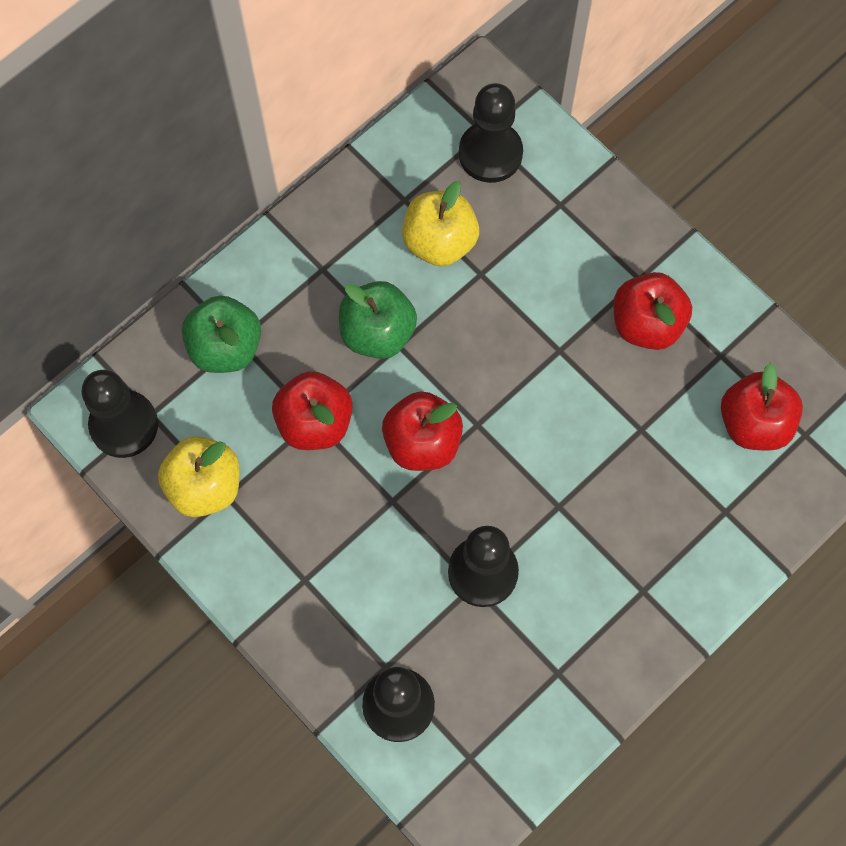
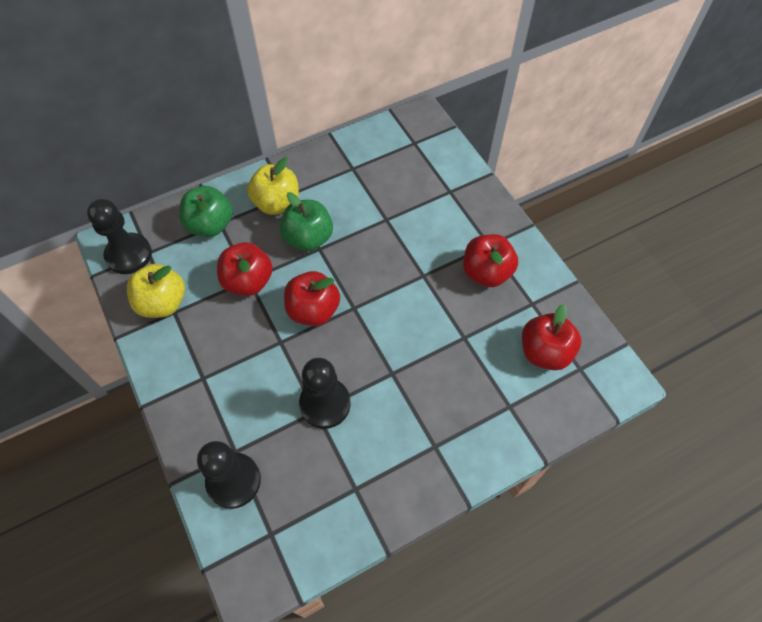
camera: 15 degrees right, 10 degrees down
yellow apple [402,181,479,266] -> yellow apple moved to [247,157,299,215]
black pawn [459,83,523,183] -> none

